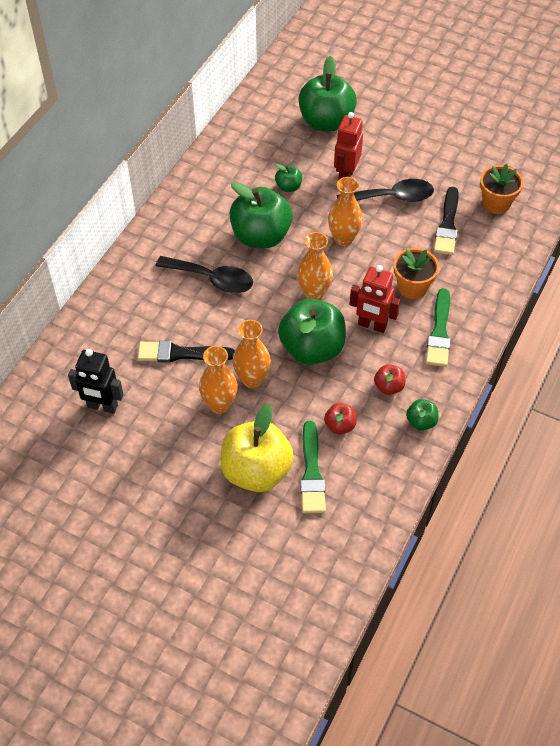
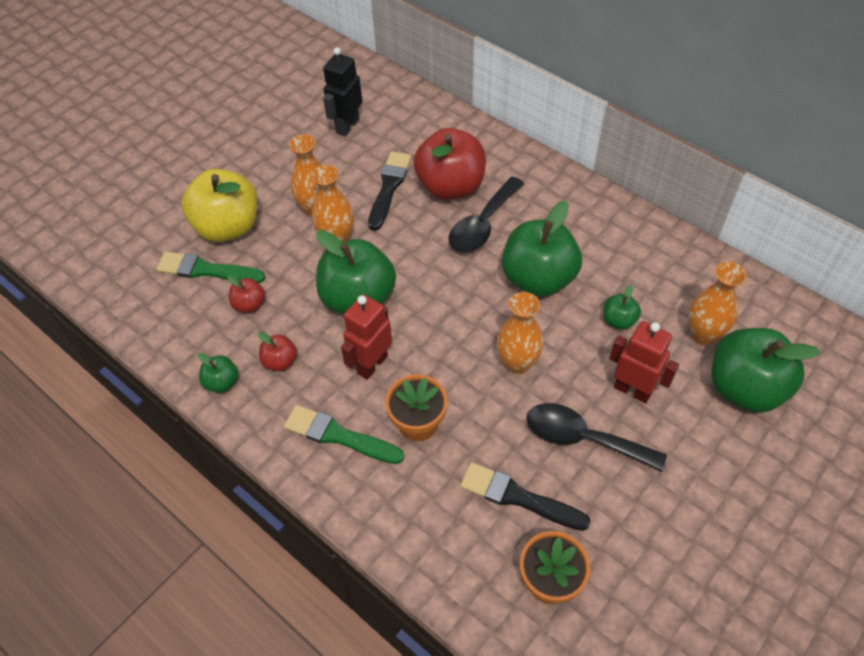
camera: 105 degrees right, 0 degrees up
orange vase [297,232,333,300] -> orange vase moved to [689,262,746,345]
black spoon [336,179,434,202] -> black spoon turned 105 degrees clockwise [527,403,667,472]
none -> red apple [414,128,486,200]

